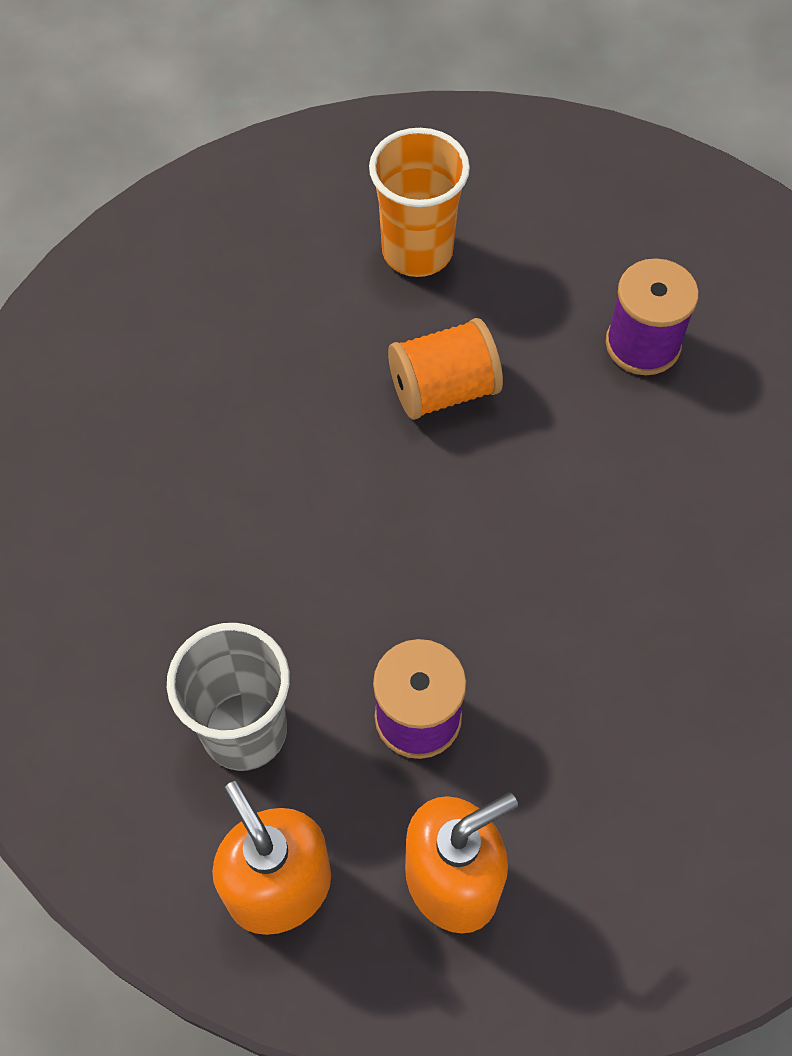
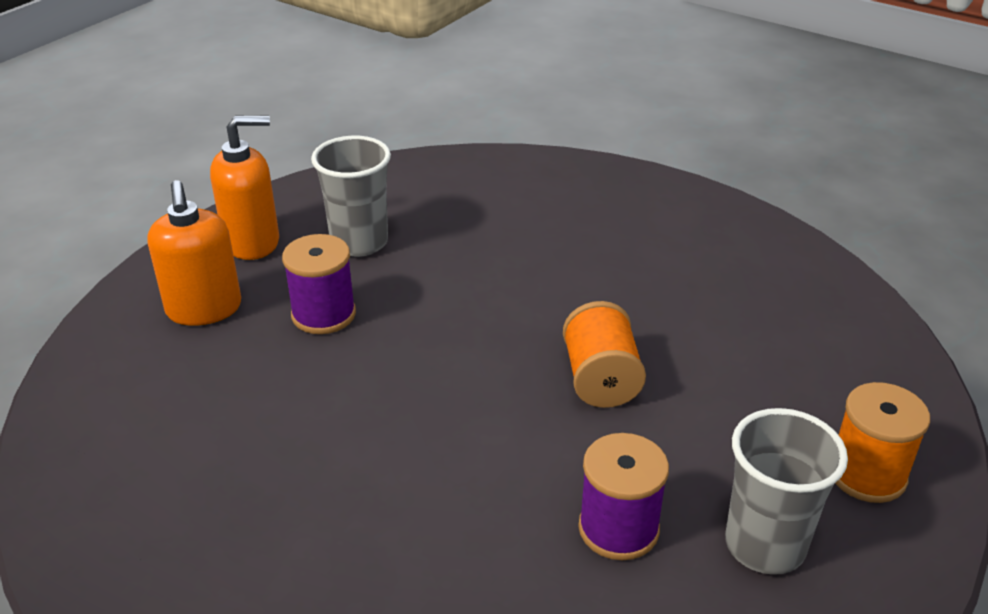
camera: 105 degrees right, 25 degrees down
orange cup [369,128,470,277] -> none
none -> grey cup [725,408,848,575]
none -> orange spool [835,382,930,503]

